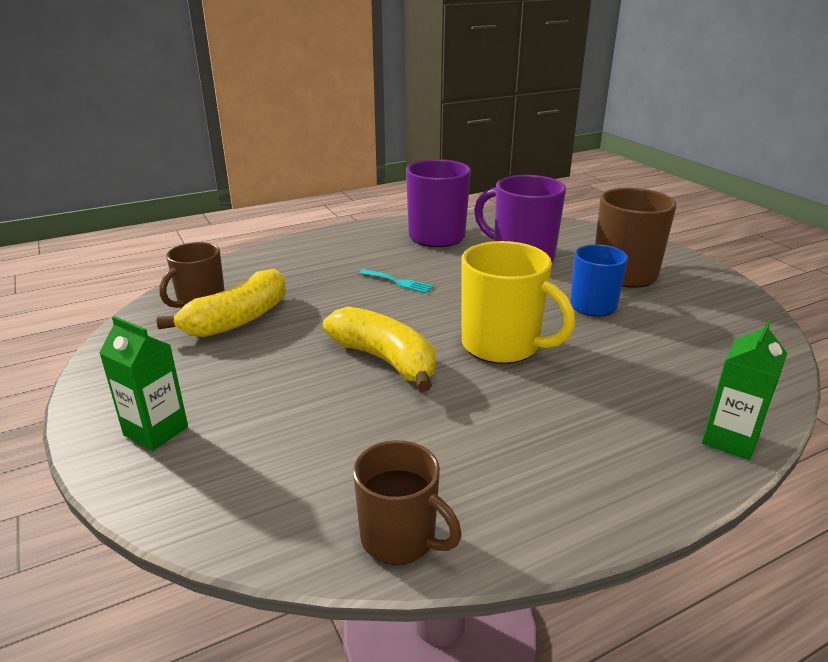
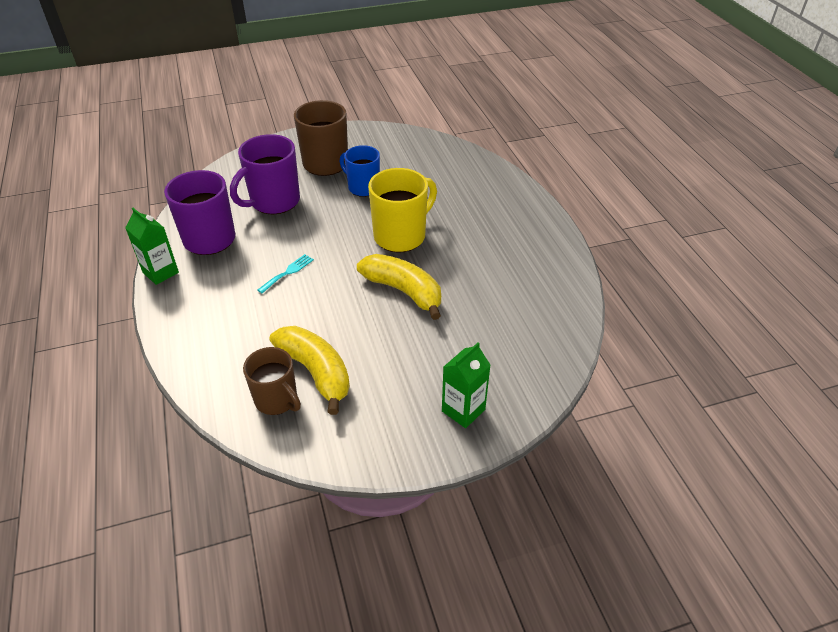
camera: 80 degrees left, 15 degrees up
yellow banana [323,307,436,392] -> yellow banana turned 75 degrees clockwise [357,254,441,320]
brown mug [353,440,462,565] -> none
green carton [702,320,787,460] -> green carton moved to [125,208,179,285]

